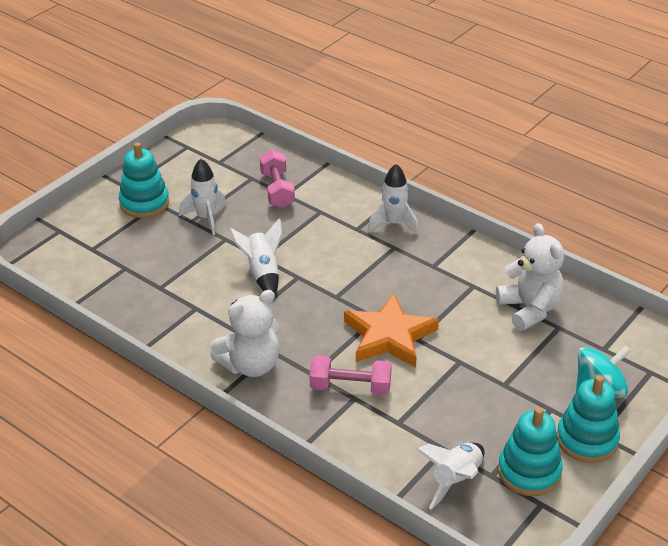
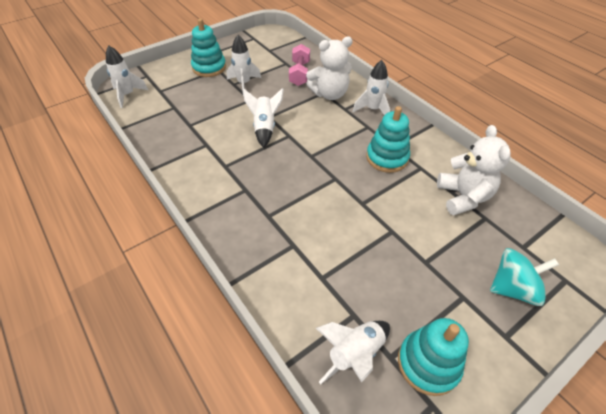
camera: 15 degrees right, 10 degrees up
white teddy bear [210,290,279,377] -> white teddy bear moved to [306,37,353,100]
pink dumbbell [310,355,392,395] -> none
orange star [344,293,439,367] -> none
turquoise stacking toy [557,375,620,463] -> turquoise stacking toy moved to [366,106,410,173]
none -> white rocket [106,46,148,108]

